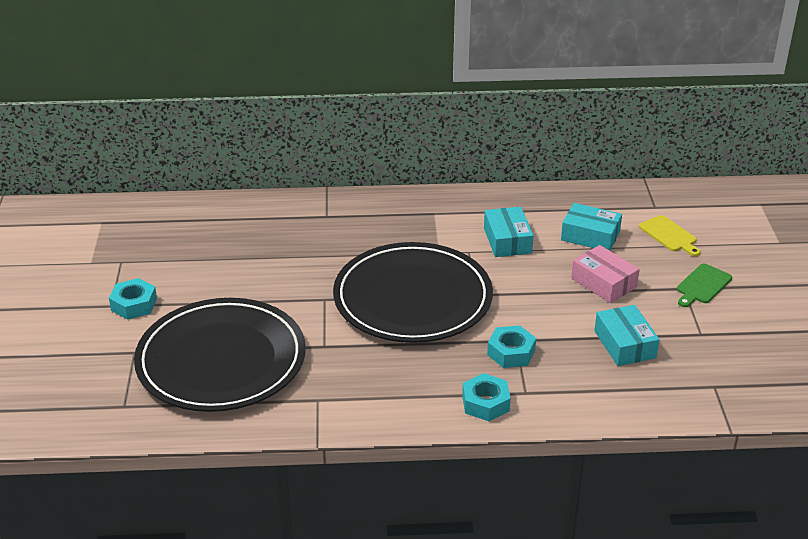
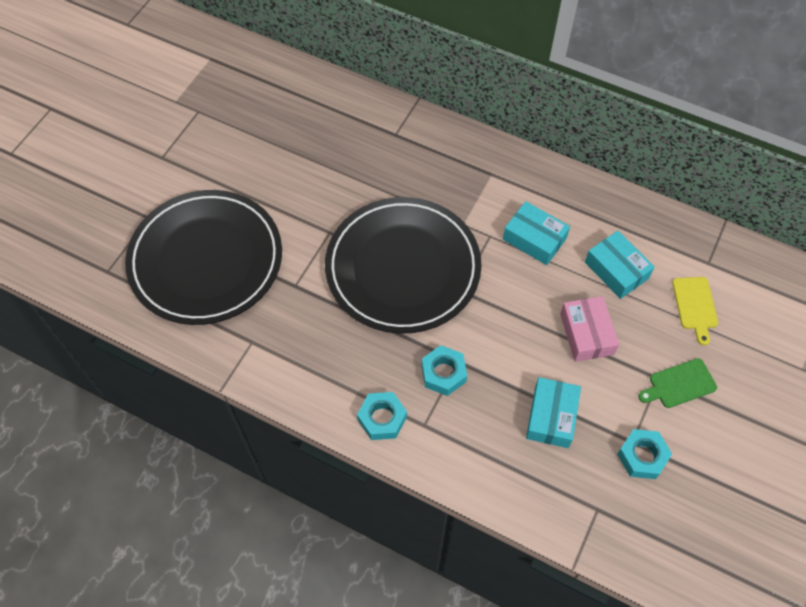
camera: 30 degrees right, 25 degrees up
turquoise nut [109,278,157,320] -> turquoise nut moved to [617,429,672,479]
turquoise box [484,207,534,257] -> turquoise box turned 75 degrees counterclockwise [503,201,570,265]

